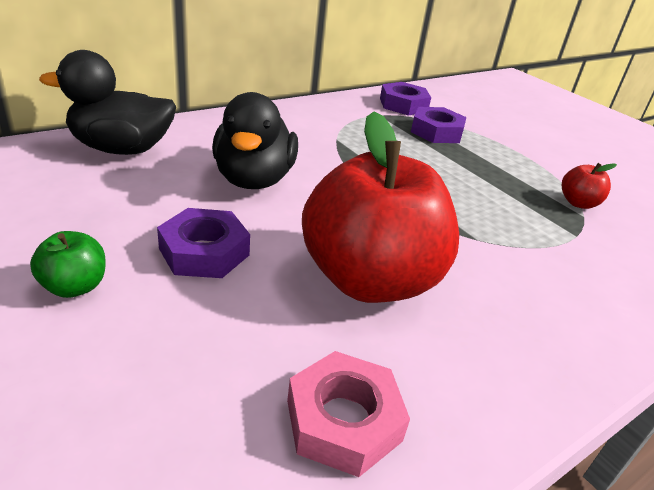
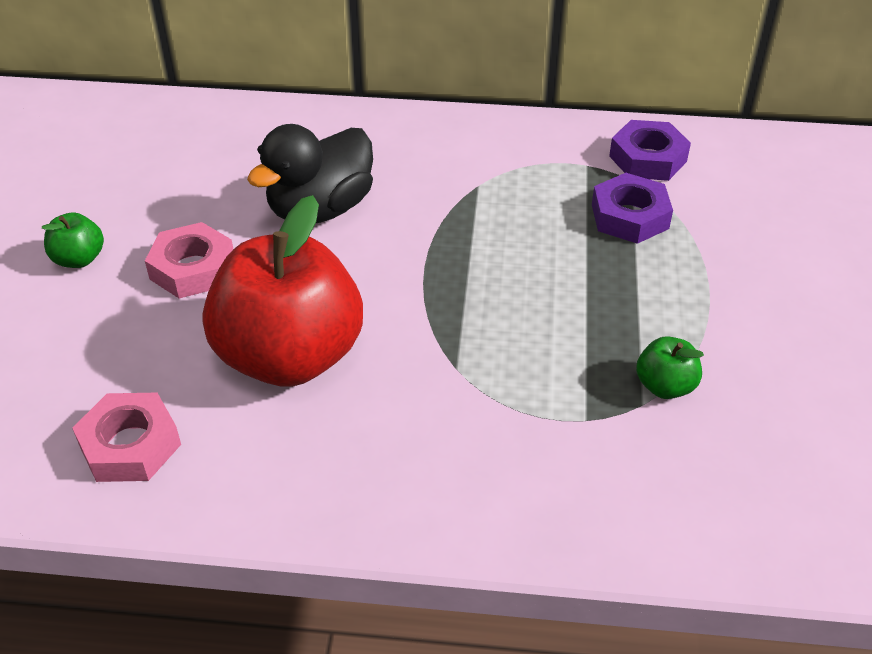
camera: 45 degrees right, 10 degrees up
black duck [39,50,176,155] -> none
purple nut [157,208,250,278] -> pink nut [145,222,233,298]
red apple [562,163,617,209] -> green apple [636,336,704,399]

